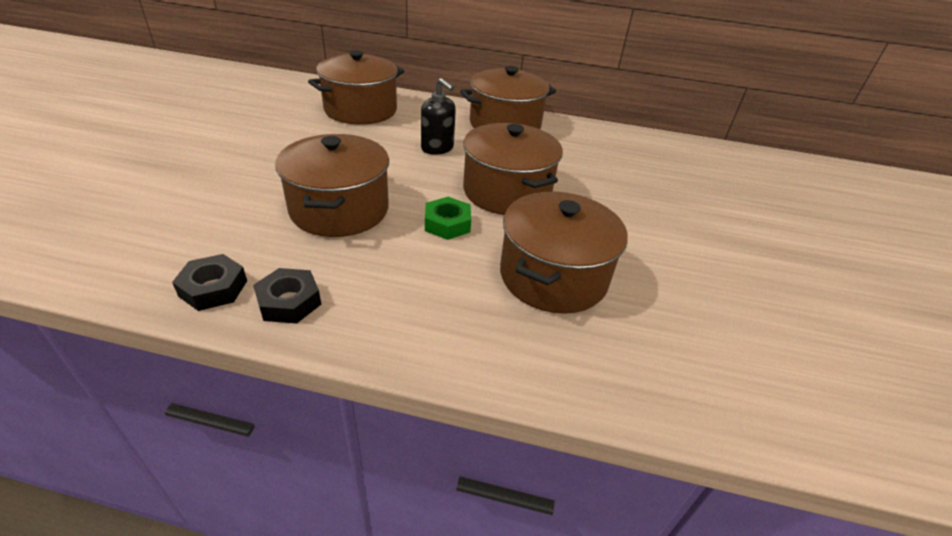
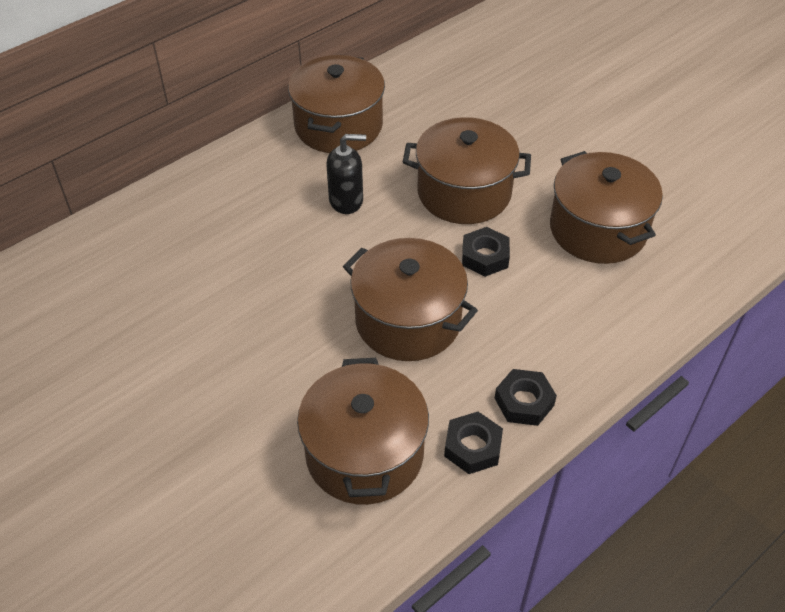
camera: 50 degrees left, 10 degrees up
brown pot [308,50,404,125] -> brown pot moved to [297,358,429,505]
green nut [425,197,471,240] -> black nut [462,227,510,277]

